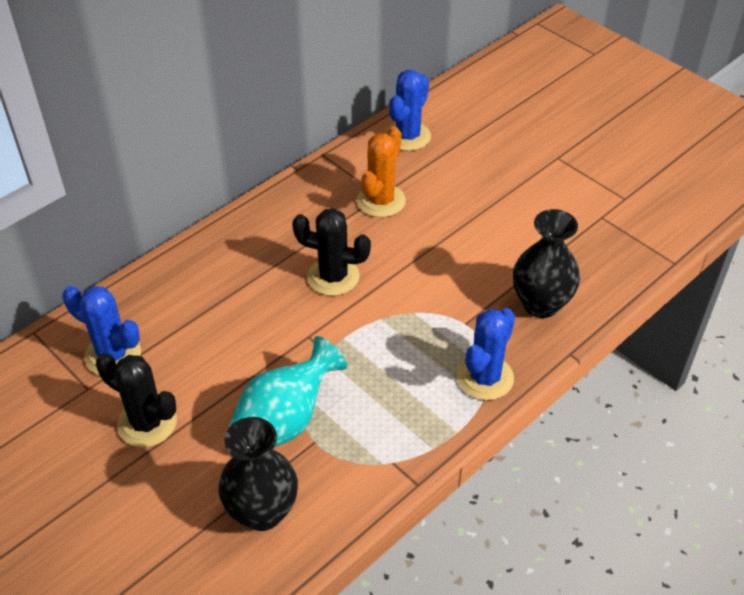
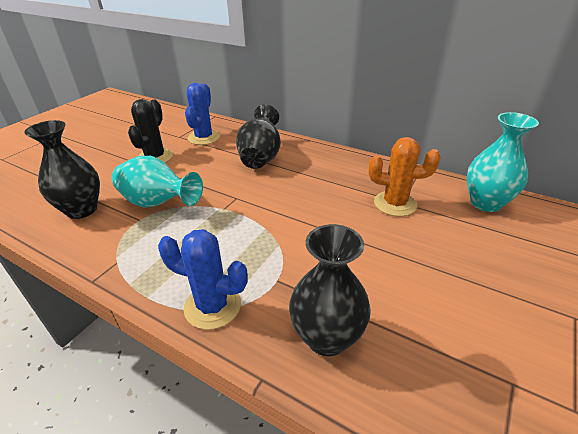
camera: 75 degrees right, 10 degrees down
black cactus [292,208,371,296] -> none
blue cactus [386,70,431,151] -> turquoise vase [467,112,539,212]
none -> black vase [236,105,281,169]

